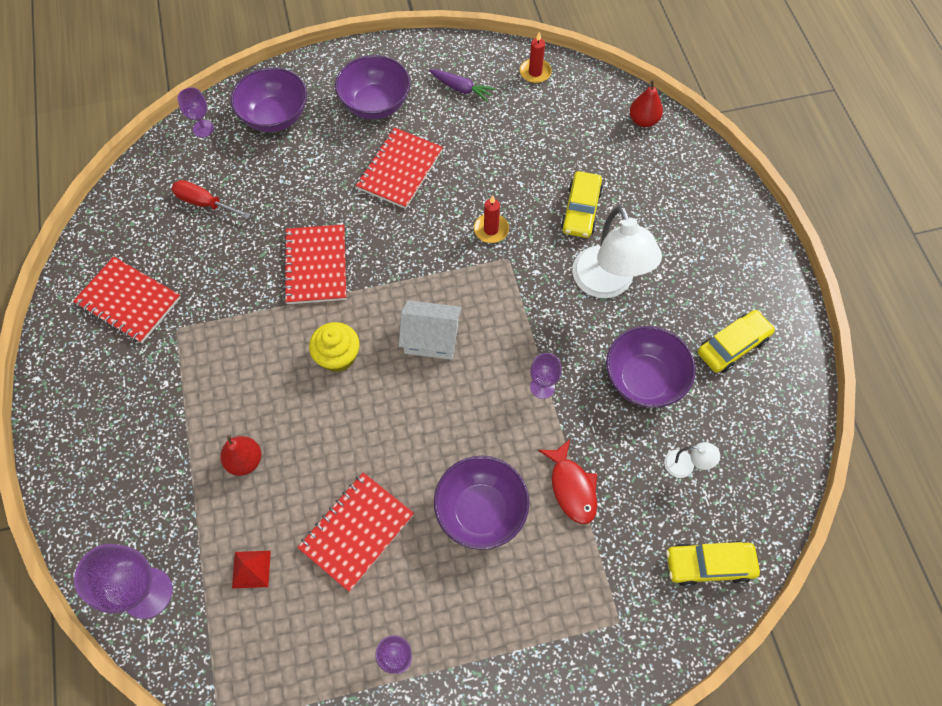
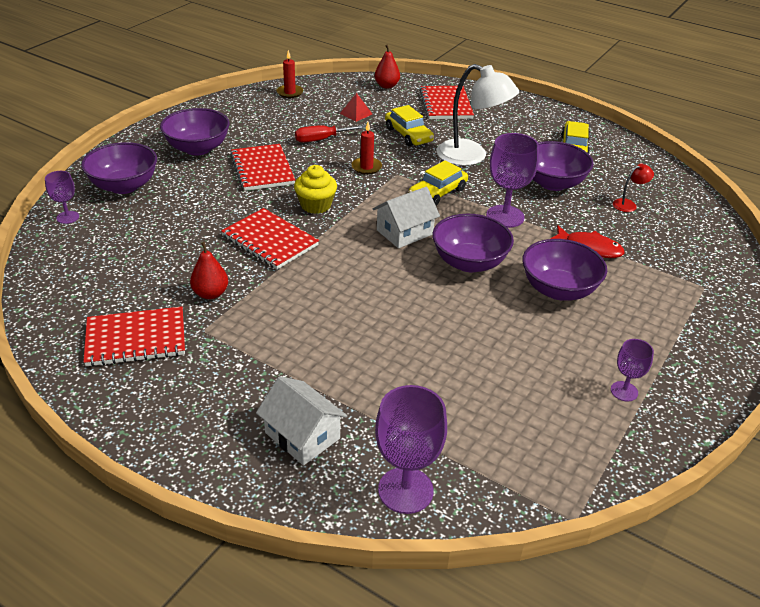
camera: 45 degrees left, 25 degrees down
red screwdriver [171,180,251,219] -> red screwdriver moved to [295,125,366,143]
red pear [220,435,261,476] -> red pear moved to [190,242,228,299]
red pyramid [232,551,271,589] -> red pyramid moved to [340,93,372,122]
red notebook [297,472,414,592] -> red notebook moved to [420,86,474,119]
yellow cupcake [309,322,359,372] -> yellow cupcake moved to [294,165,337,214]
purple carrot [429,70,496,102] -> none
purple goblet [530,353,562,399] -> purple goblet [486,133,539,228], size x1.80
white lamp [664,442,720,478] -> red lamp [613,163,654,212]
yellow car [666,541,760,587] -> yellow car moved to [409,160,468,206]
none -> white house [256,376,347,465]
none -> purple bowl [432,214,514,272]

